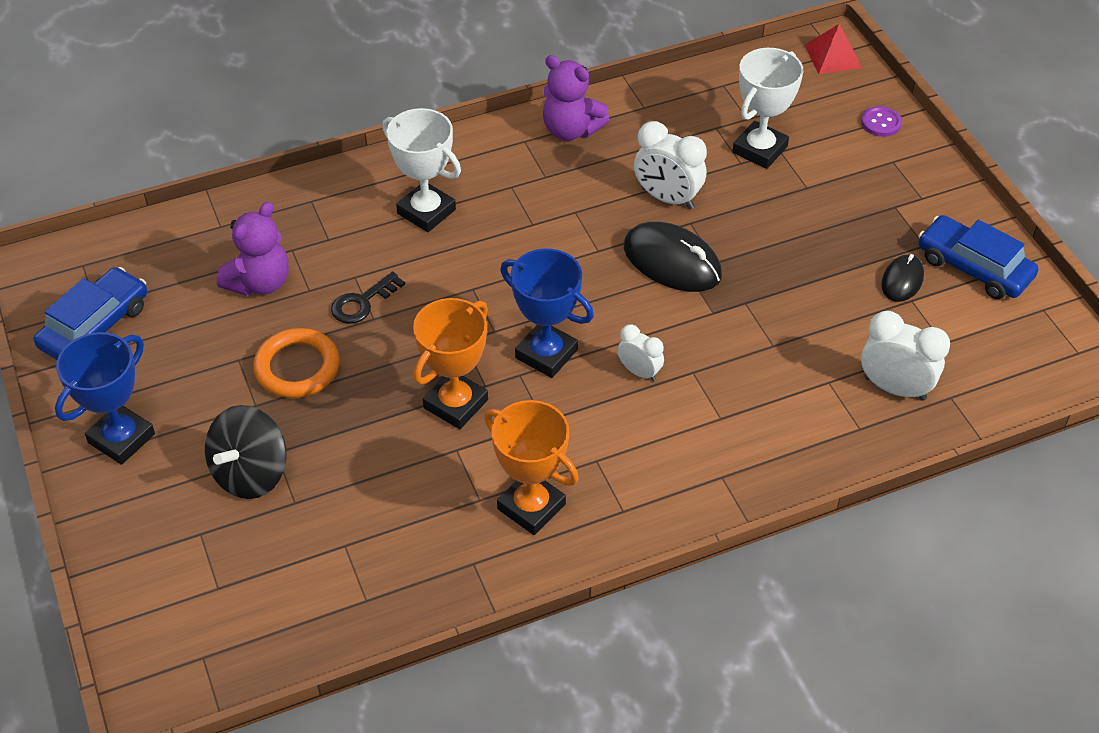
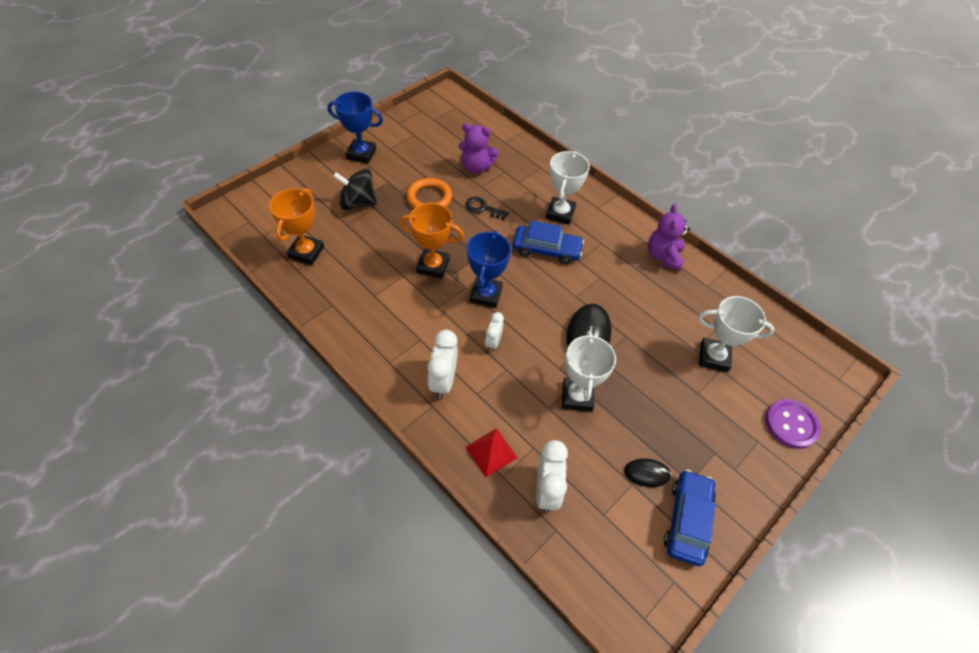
camera: 65 degrees right, 5 degrees up
blue car [34,267,147,360] -> blue car moved to [513,220,584,264]
orange trophy [484,400,579,535] -> orange trophy moved to [269,188,324,265]
white clock [634,121,707,209] -> white clock moved to [427,330,458,399]
red pyramid [805,24,862,74] -> red pyramid moved to [465,428,518,478]
purple button [861,106,902,137] -> purple button [765,399,821,449], size x1.69
none -> white trophy [562,331,616,412]

